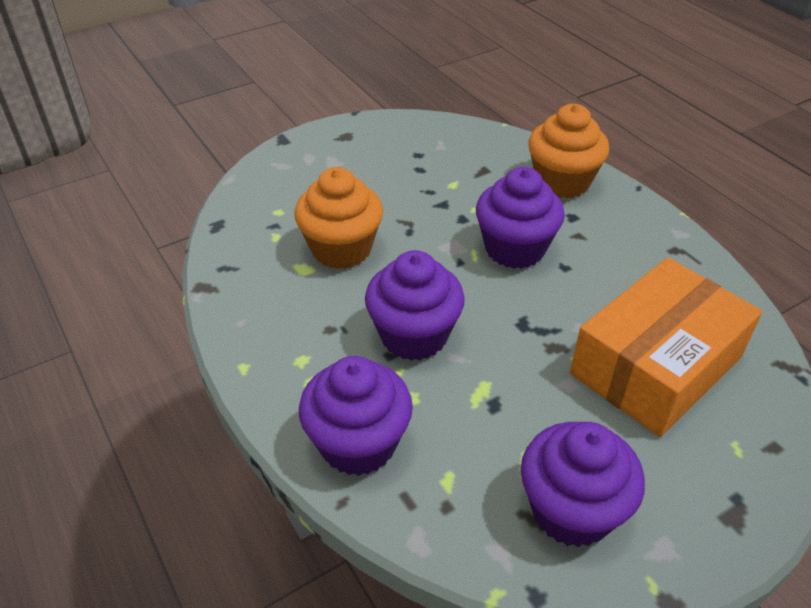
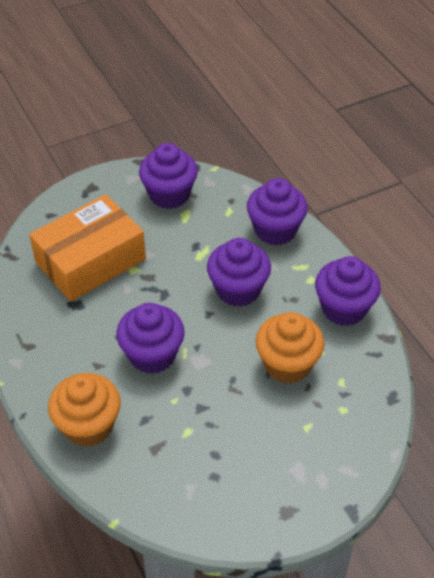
camera: 175 degrees left, 5 degrees up
none -> purple cupcake [315,256,381,326]

